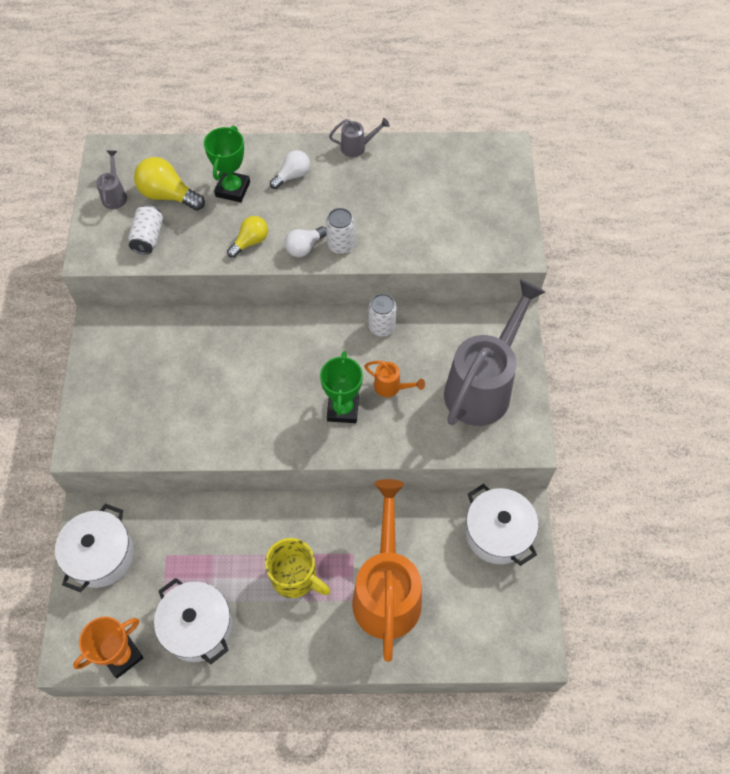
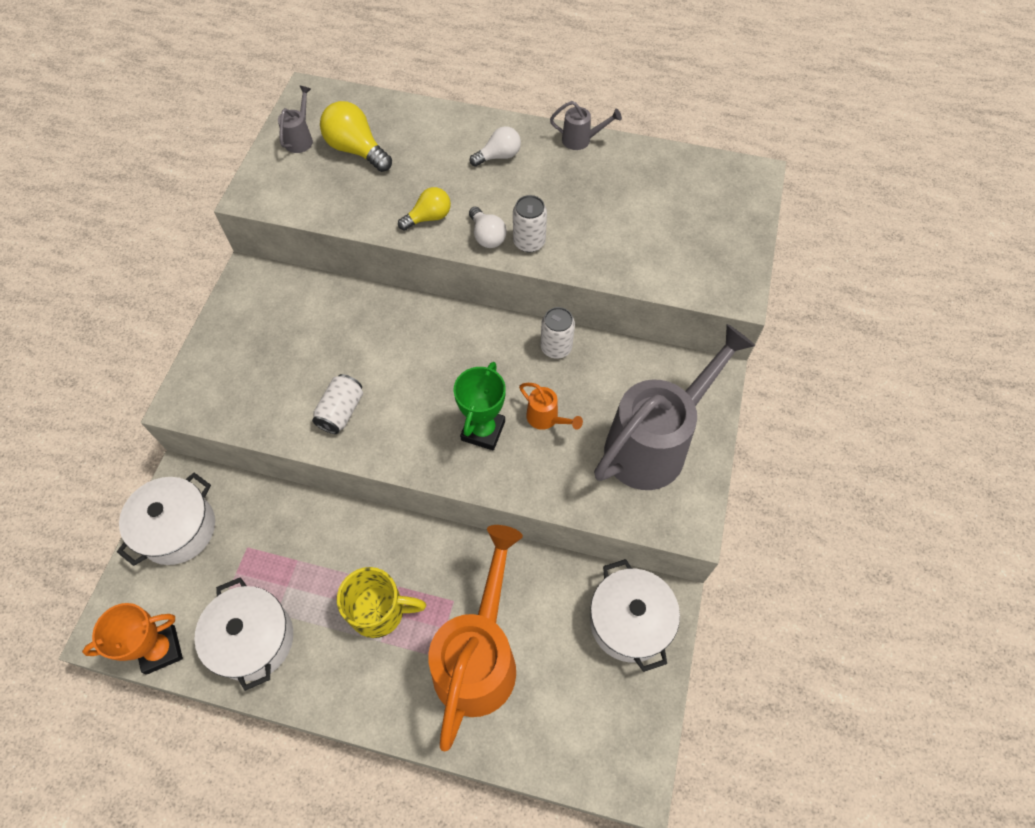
camera: 15 degrees right, 0 degrees up
white can [128,205,163,254] -> white can moved to [312,374,363,434]
green trophy [204,126,250,202] -> none
yellow mug [265,538,330,598] -> yellow mug turned 45 degrees counterclockwise [337,567,426,638]
white light bulb [285,226,327,257] -> white light bulb turned 90 degrees counterclockwise [469,207,507,248]

